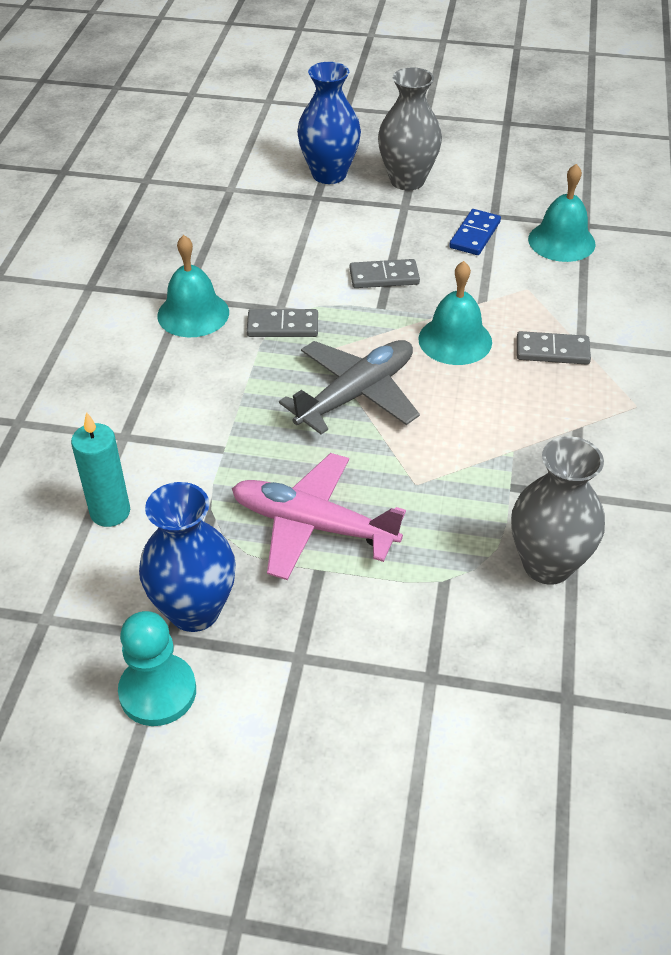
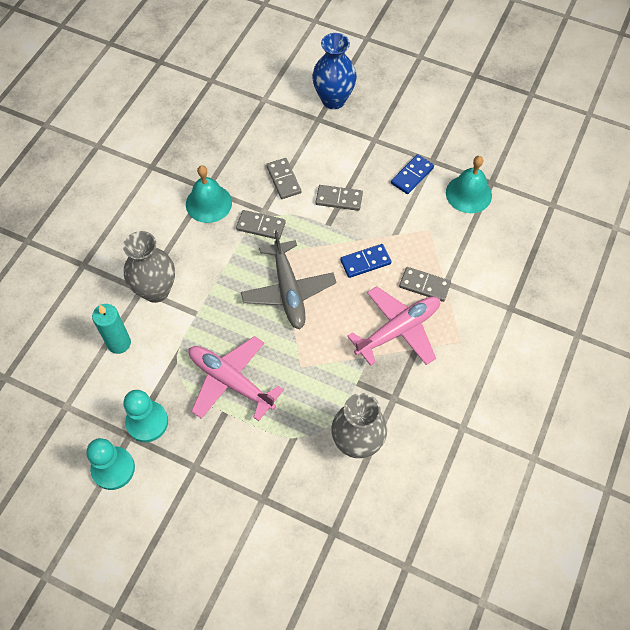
camera: 15 degrees right, 15 degrees up
blue vase [139,482,236,632] -> turquoise pawn [123,390,168,442]
grey plane [279,340,420,434] -> grey plane turned 105 degrees clockwise [241,230,336,329]
grey vase [378,67,442,191] -> grey vase moved to [123,231,175,303]
turquoise bell [418,261,492,365] -> blue domino [340,244,392,278]
none -> grey domino [266,158,301,199]
none -> pink plane [347,286,440,366]

